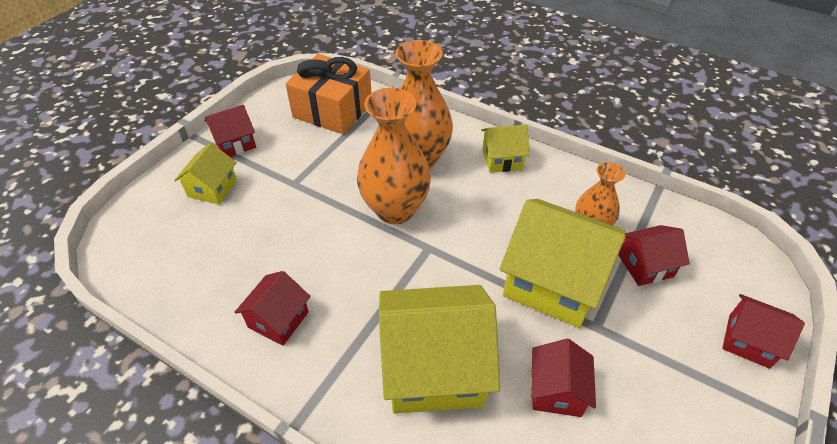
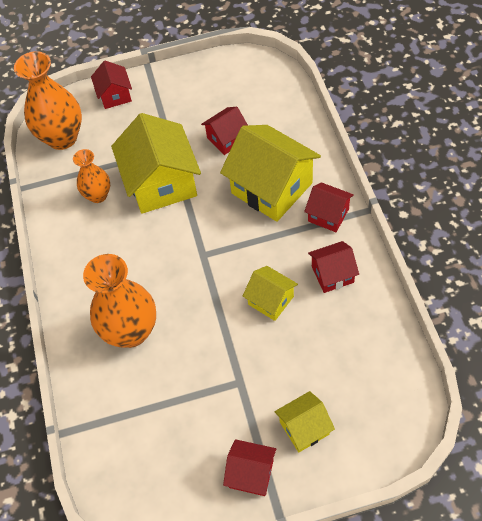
camera: 130 degrees left, 10 degrees up
orange gift [286,54,372,134] -> none
orange vase [357,88,431,224] -> orange vase moved to [14,51,82,150]
yellow house [481,125,530,173] -> yellow house moved to [243,266,298,321]
red house [618,225,690,286] -> red house moved to [304,182,354,232]

